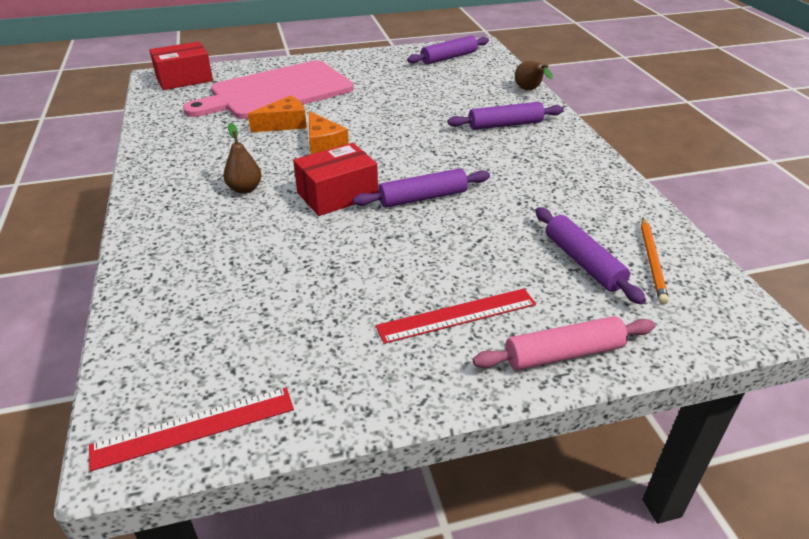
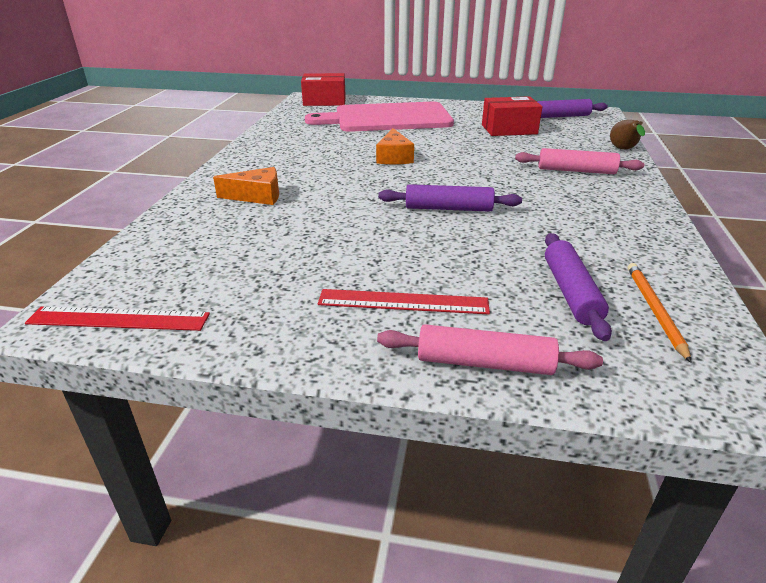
camera: 25 degrees right, 5 degrees down
brown pear [223,123,262,194] -> none
orange cheese [248,96,307,132] -> orange cheese moved to [213,167,279,205]
red box [293,143,378,216] -> red box moved to [482,96,542,136]
purple rolling pin [448,102,564,130] -> pink rolling pin [515,148,644,174]
orange pencil [641,217,669,304] -> orange pencil turned 150 degrees clockwise [628,263,692,363]

